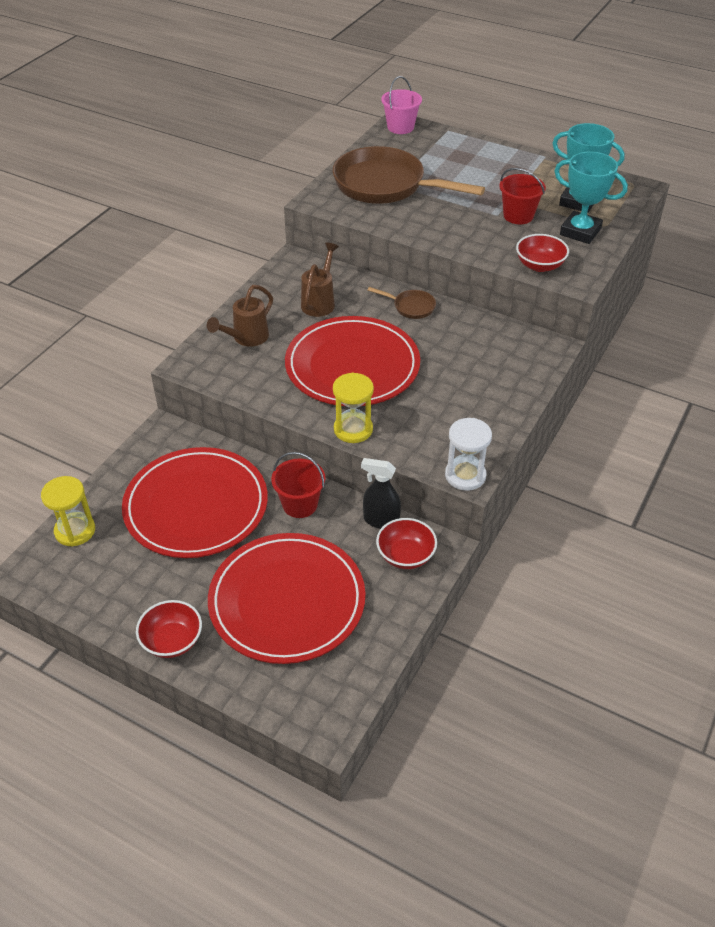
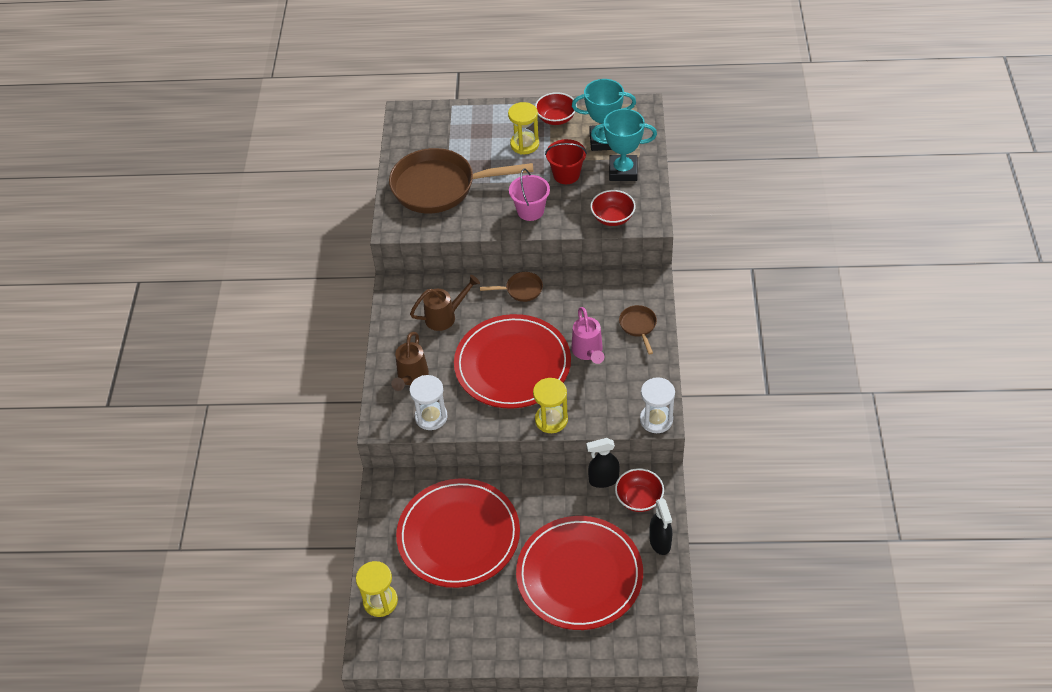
camera: 25 degrees left, 5 degrees up
red bowl [136,600,202,658] -> red bowl moved to [535,92,577,125]
red bucket [271,452,325,518] -> none
brown watering can [301,242,339,317] -> brown watering can turned 75 degrees clockwise [410,275,480,331]
pink bucket [381,76,422,134] -> pink bucket moved to [509,169,550,221]
none -> white hourglass [409,375,448,430]
none -> yellow hourglass [508,102,539,154]
none -> pink watering can [571,307,604,364]
none -> brown pan [619,305,657,355]
none -> black spray bottle [649,498,672,555]

